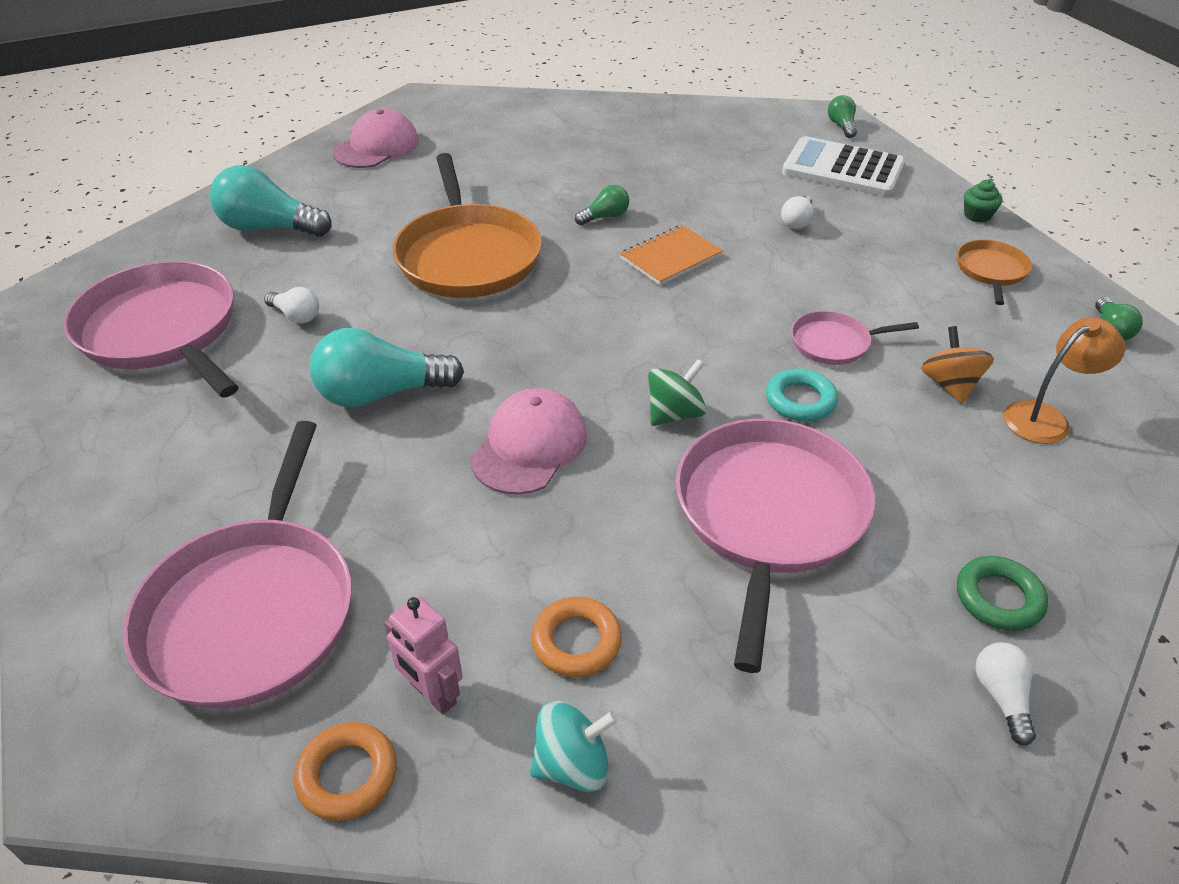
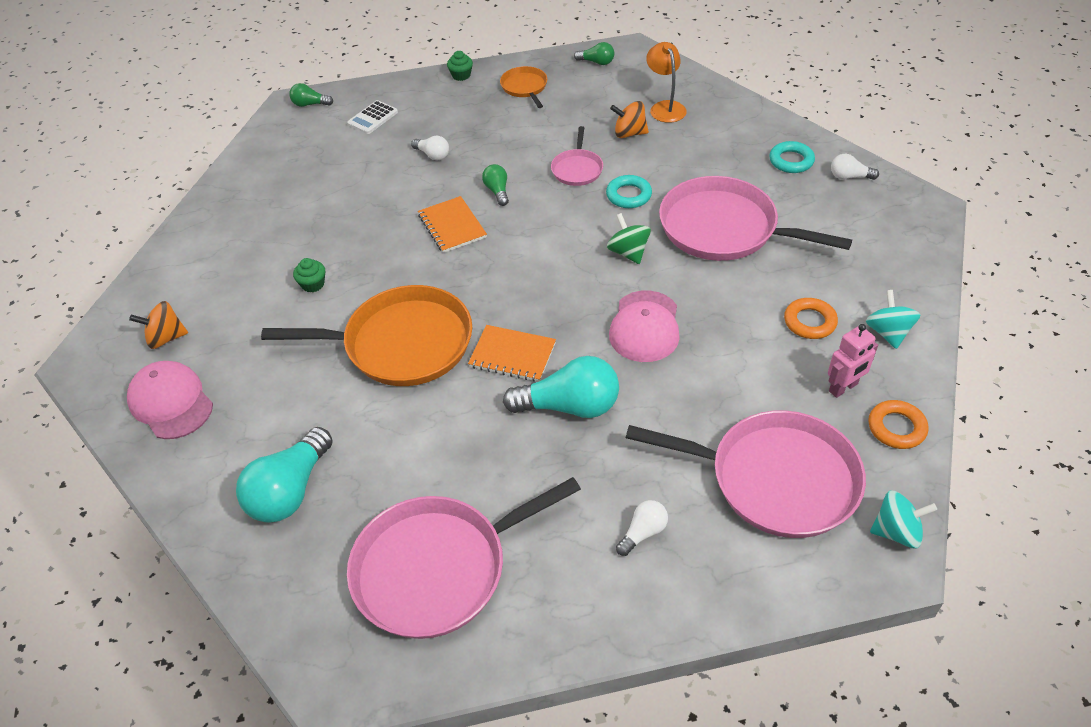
camera: 75 degrees left, 5 degrees up
white light bulb [264,287,319,323] -> white light bulb moved to [616,500,668,556]
turquoise light bulb [310,328,464,408] -> turquoise light bulb turned 90 degrees counterclockwise [503,356,619,418]
pink cap [470,388,587,495] -> pink cap turned 120 degrees counterclockwise [609,290,680,362]
green light bulb [575,185,629,225] -> green light bulb moved to [482,164,509,206]
white calculator [782,136,905,197] -> white calculator [347,100,398,134], size x0.53
orange pan [957,240,1032,305] -> orange pan turned 45 degrees clockwise [500,66,547,108]
green ring [957,556,1048,631] -> turquoise ring [769,141,815,173]
none -> orange spinning top [129,301,188,349]
none -> green cupcake [293,258,325,292]
none -> orange notebook [468,325,556,382]
none -> turquoise spinning top [870,490,937,548]

